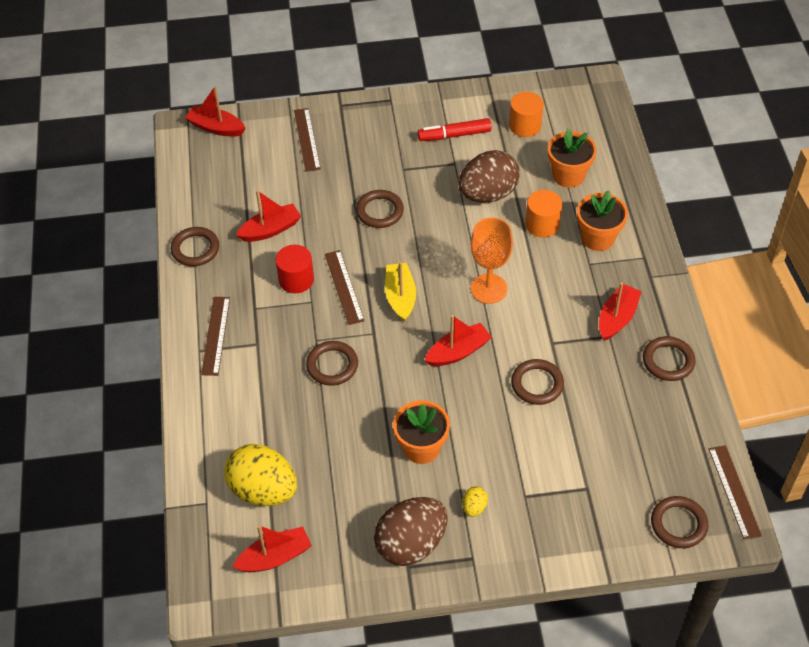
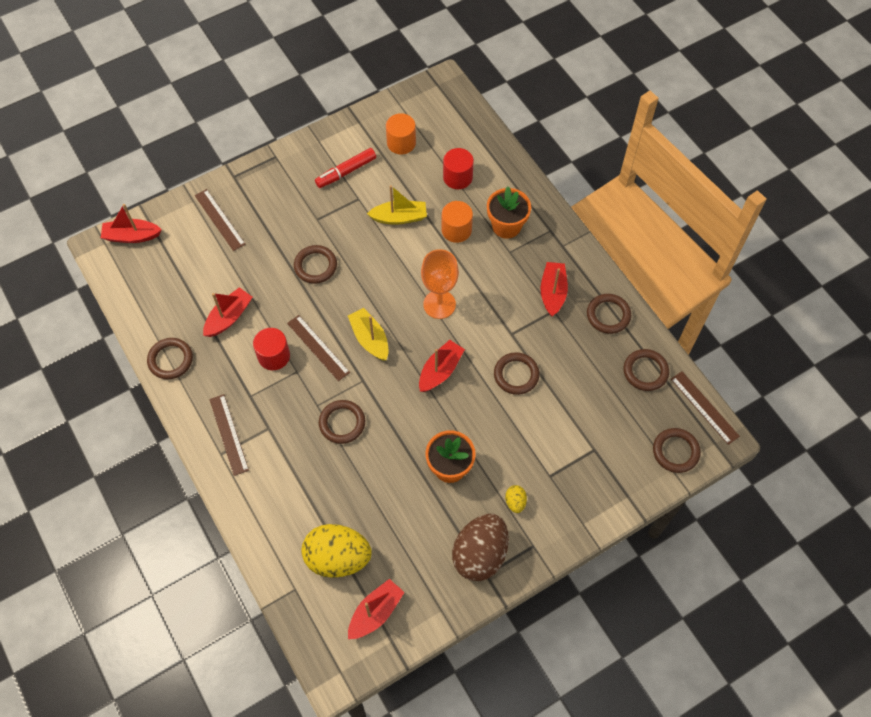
camera: 25 degrees left, 10 degrees up
brown egg [458,150,520,202] -> yellow boat [367,185,427,225]
orange flower pot [548,129,597,188] -> red cylinder [443,148,474,189]
none -> brown ring [624,349,669,391]

